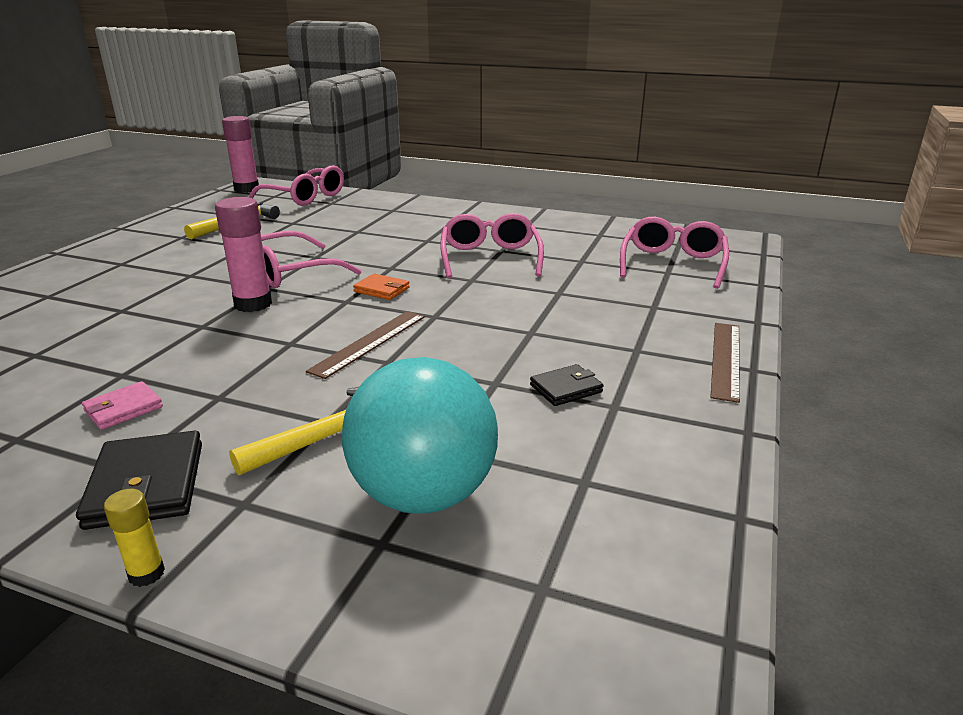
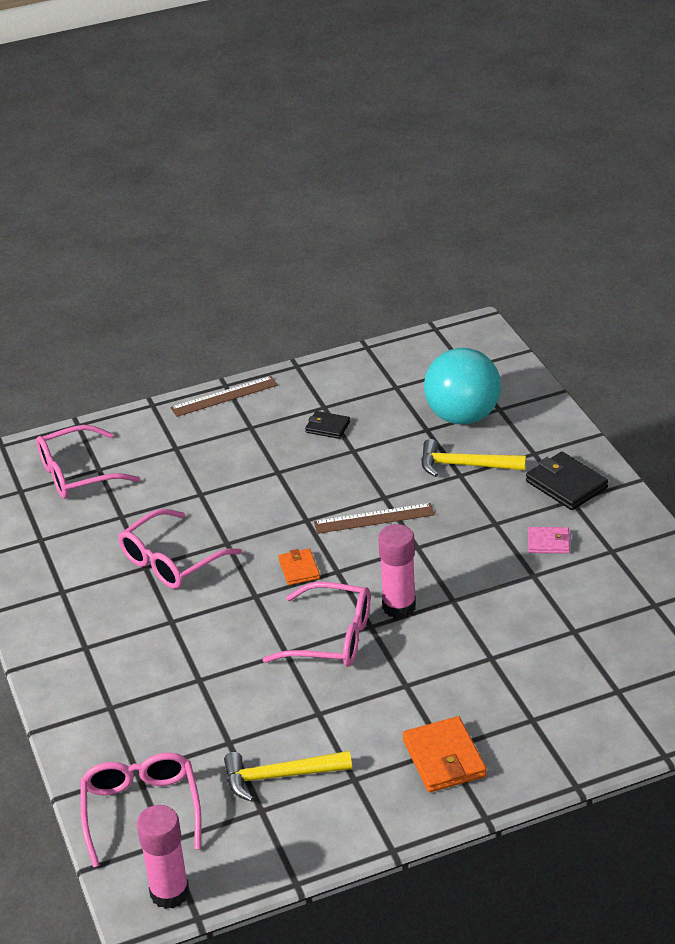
camera: 130 degrees left, 10 degrees up
black wallet [76,431,202,530] -> black wallet turned 75 degrees counterclockwise [526,452,608,510]
yellow glue stick [104,489,165,587] -> none
none -> orange wallet [403,716,487,792]

